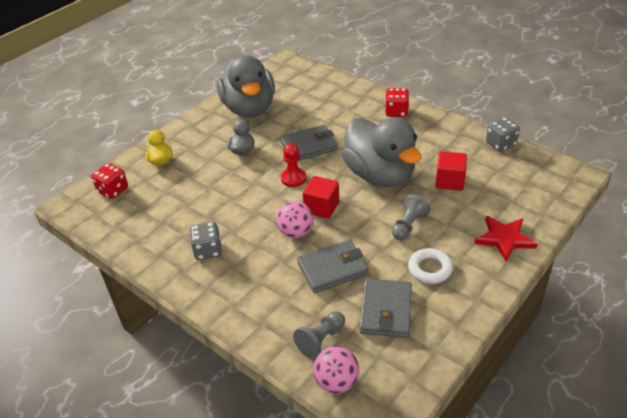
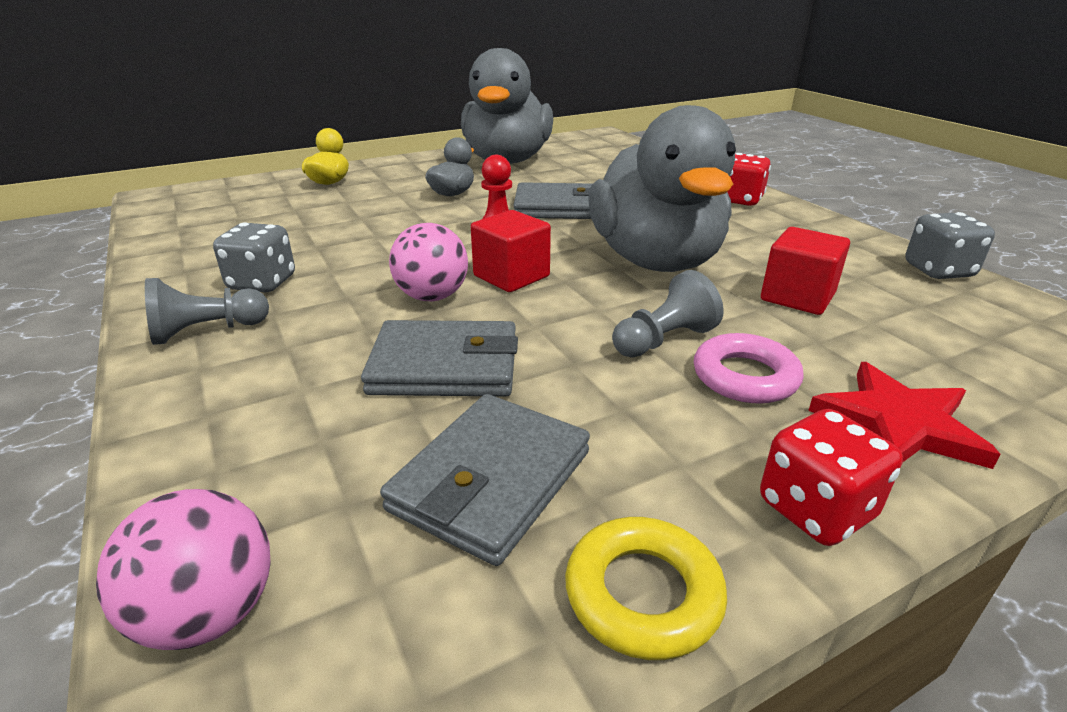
camera: 20 degrees right, 10 degrees down
red dice [91,163,128,199] -> red dice moved to [760,409,903,546]
grey pawn [293,311,345,359] -> grey pawn moved to [145,278,269,345]
white ring [408,248,453,284] -> none
none -> yellow ring [565,517,727,660]
none -> pink ring [694,333,804,404]

